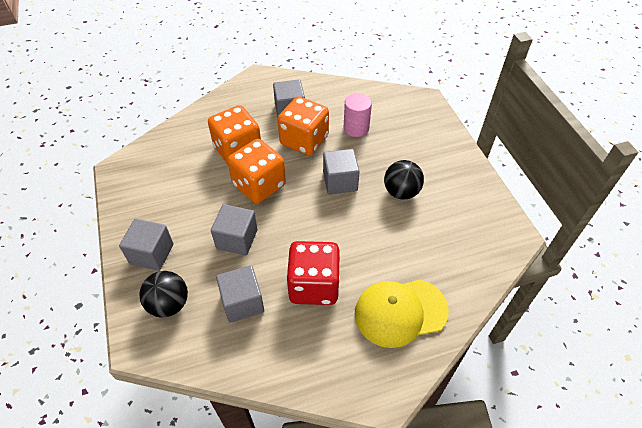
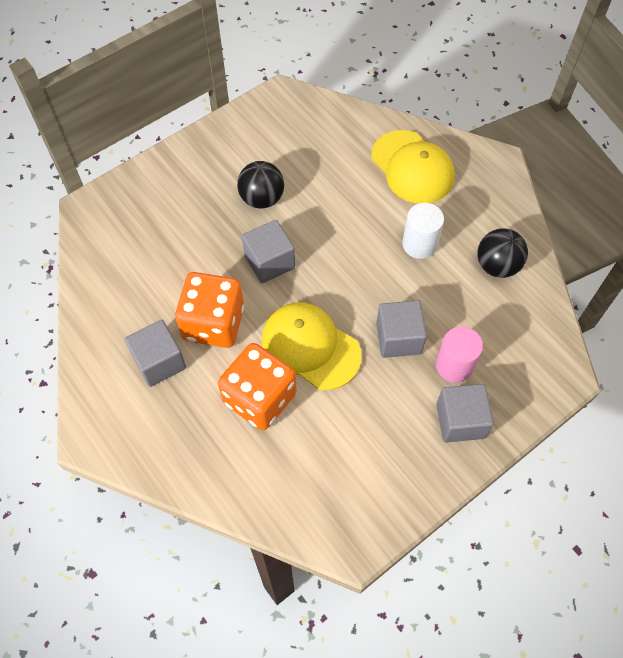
camera: 110 degrees left, 10 degrees up
black ball [139,271,188,317] -> black ball moved to [478,229,528,278]
grey cube [216,265,264,323] -> none
orange dice [227,139,286,204] -> yellow cap [262,302,362,390]
red dice [286,241,340,305] -> white cylinder [402,203,444,259]
pink cylinder [344,93,372,137] -> pink cylinder moved to [436,326,483,383]

